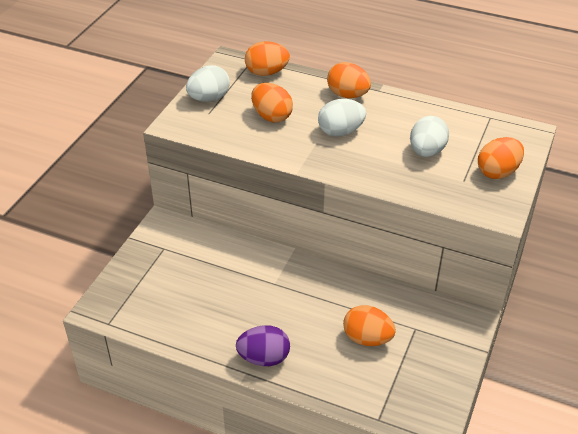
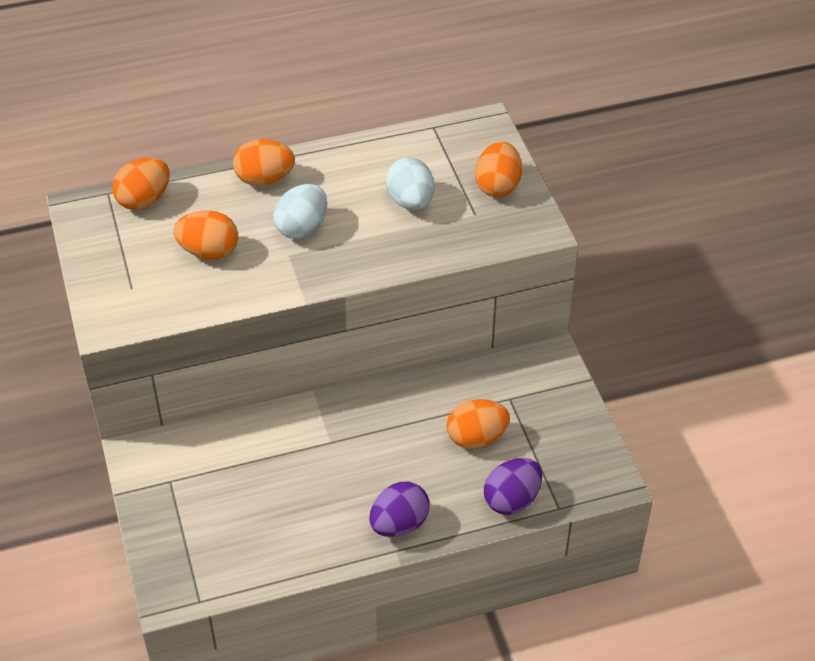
camera: 40 degrees left, 5 degrees up
white egg [186,65,230,102] -> none
none -> purple egg [484,458,542,515]

